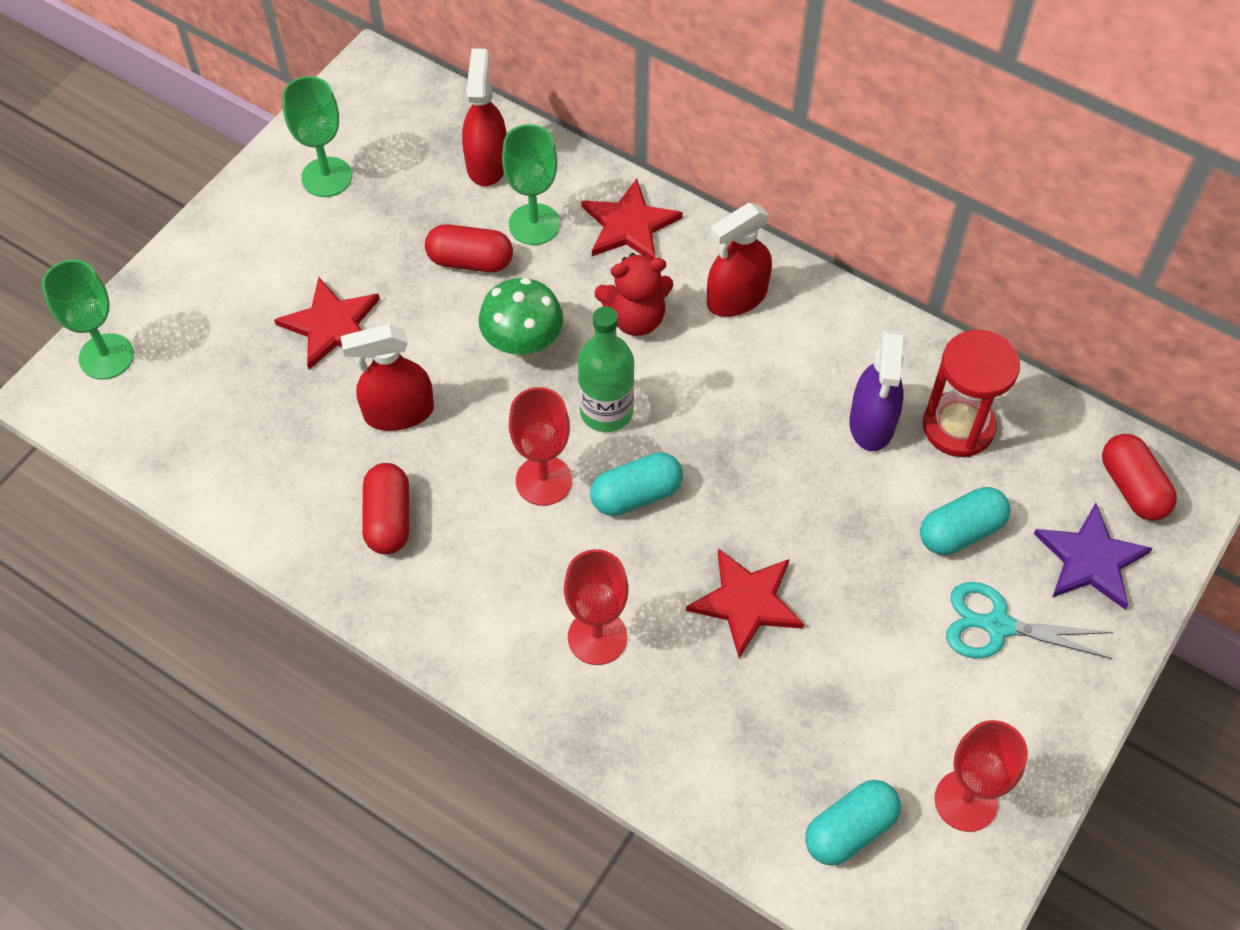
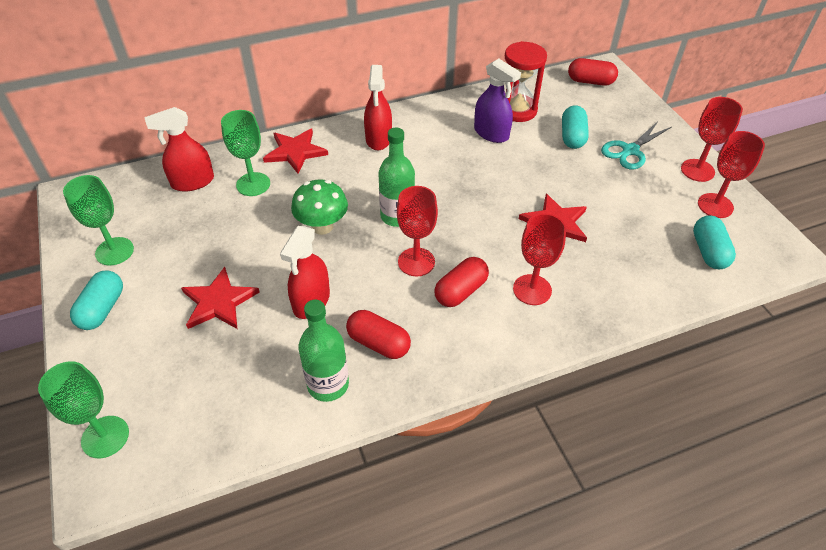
camera: 55 degrees left, 10 degrees down
red capsule [425,224,513,272] -> red capsule moved to [435,257,489,307]
red spray bottle [462,48,507,186] -> red spray bottle turned 60 degrees counterclockwise [144,107,214,192]
turquoise capsule [590,452,683,516] -> turquoise capsule moved to [70,270,123,330]
red teddy bear [595,253,673,336] -> none
purple star [1034,503,1153,610] -> none
none -> green bottle [298,300,349,402]
none -> red goblet [681,97,743,182]

